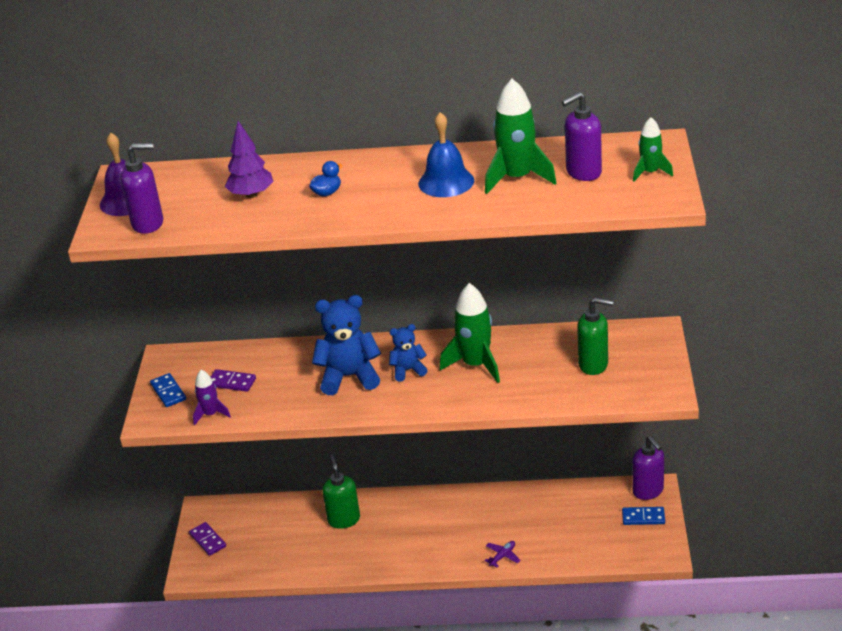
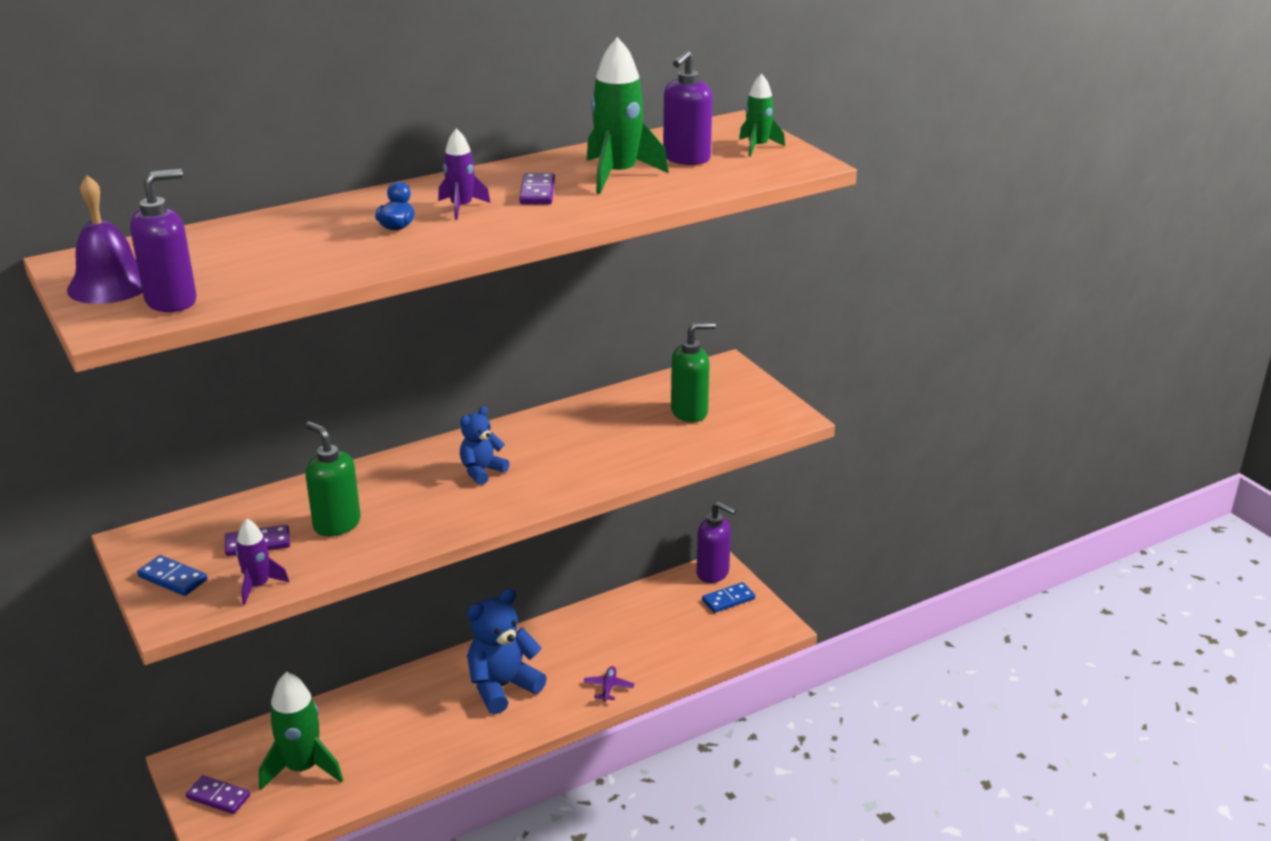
camera: 35 degrees left, 5 degrees down
purple tree [225,121,273,198] -> none
blue teddy bear [312,295,381,395] -> blue teddy bear moved to [467,588,547,714]
green soap dispenser [322,455,360,529] -> green soap dispenser moved to [305,421,361,537]
blue bell [418,112,474,197] -> purple domino [520,173,555,204]
green rocket [439,283,500,383] -> green rocket moved to [259,672,343,790]
none -> purple rocket [438,128,490,220]

